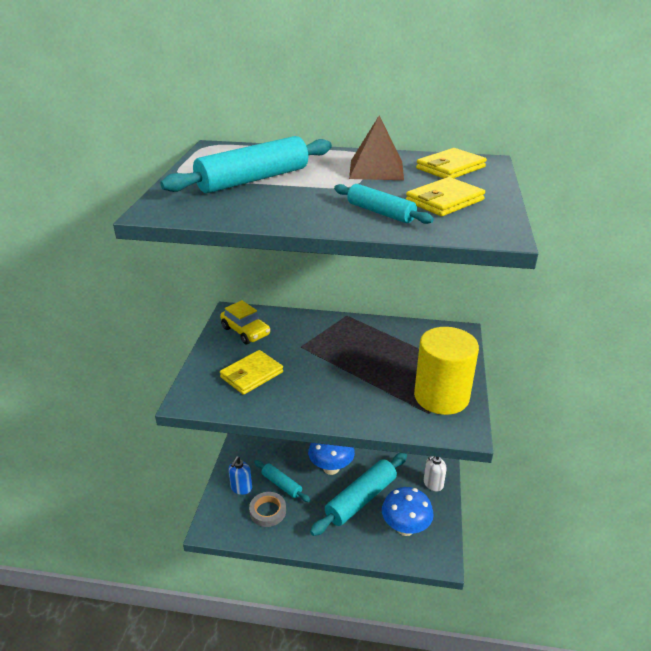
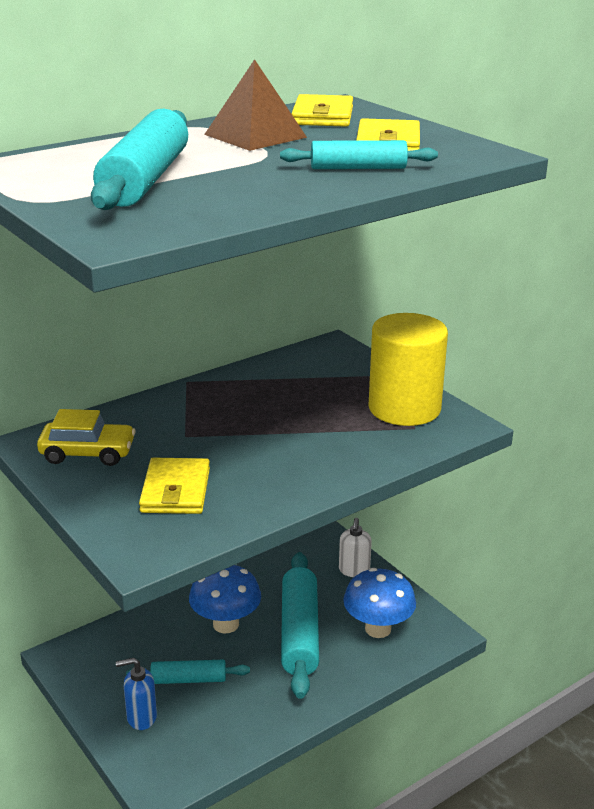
camera: 45 degrees left, 5 degrees down
blue soap dispenser [228,456,252,495] -> blue soap dispenser turned 105 degrees clockwise [116,658,157,730]
grey tape [249,492,286,527] -> none

